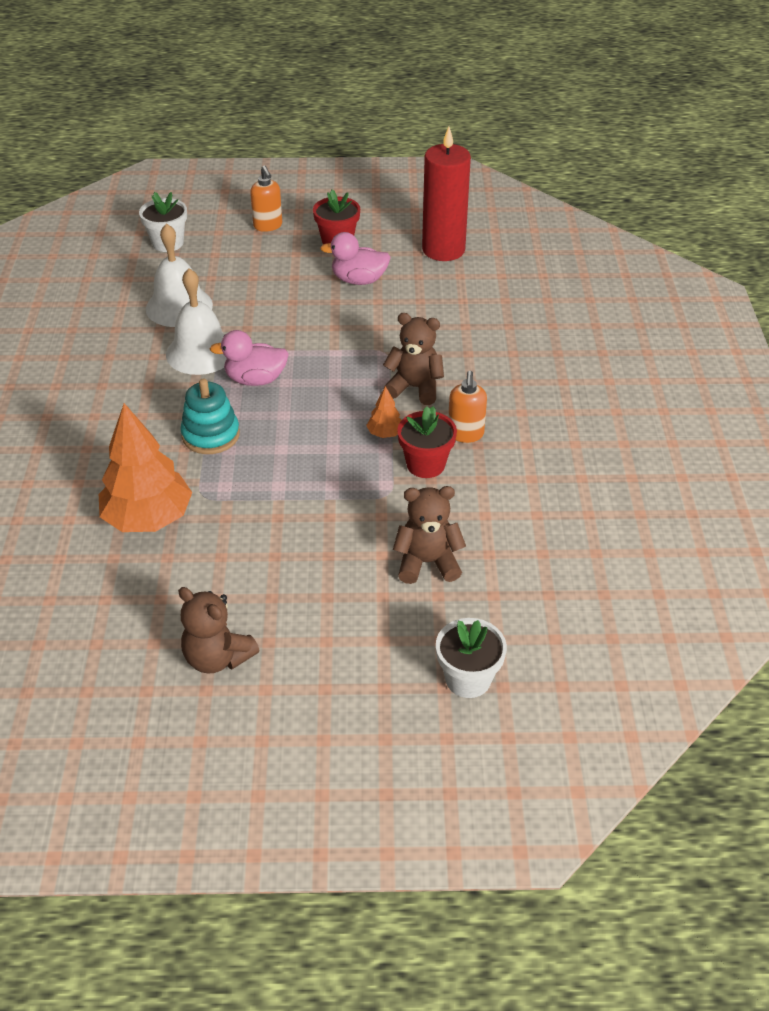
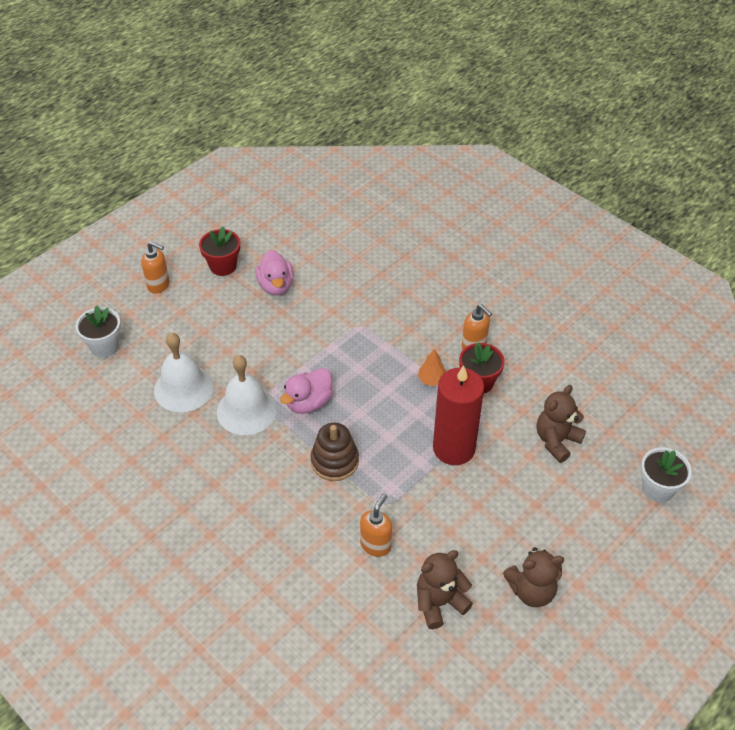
camera: 45 degrees left, 5 degrees up
orange tree [99,403,192,532] -> orange soap dispenser [360,494,392,557]
turquoise stacking toy [180,379,240,454] -> brown stacking toy [311,423,359,481]
pink duck [320,232,391,285] -> pink duck turned 60 degrees counterclockwise [255,250,294,295]
brown teddy bear [383,313,444,405] -> brown teddy bear moved to [417,550,473,629]
red candle [422,126,471,261] -> red candle moved to [433,365,484,465]

